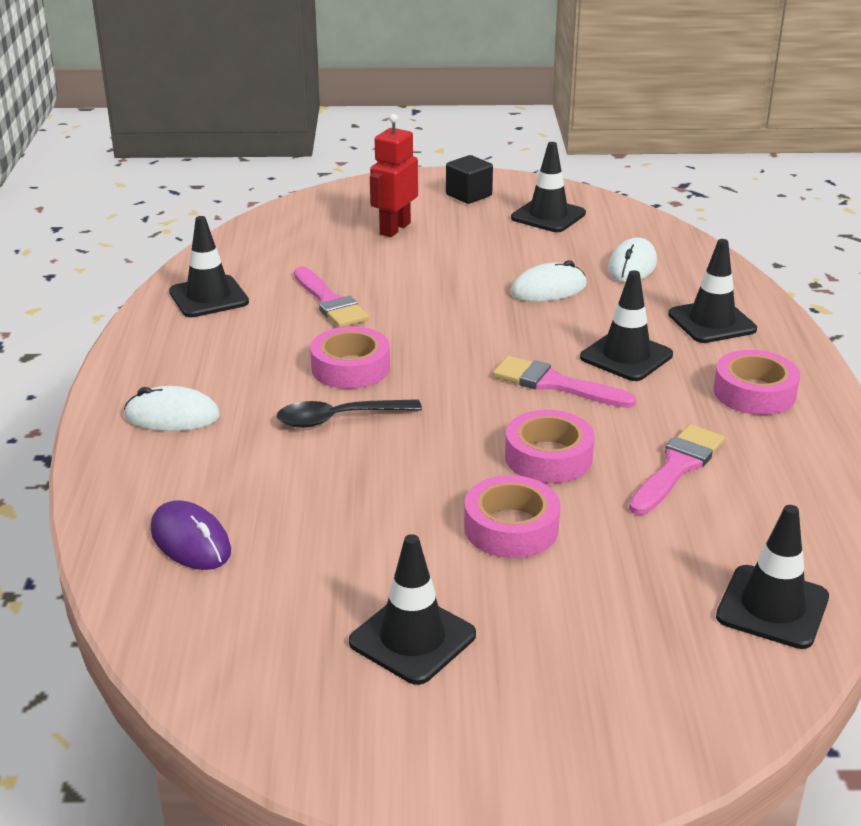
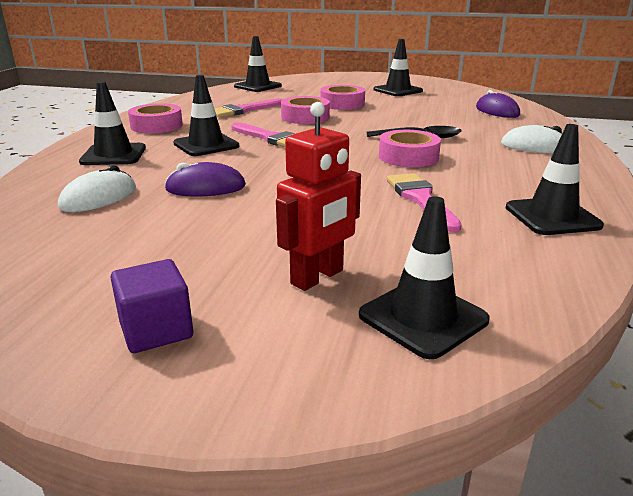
camera: 165 degrees left, 5 degrees down
black cube [446,155,493,204] -> purple cube [111,259,193,353]
black traffic cone [511,142,586,232] -> black traffic cone moved to [359,196,490,359]
white mouse [511,260,587,302] -> purple mouse [164,162,246,197]

